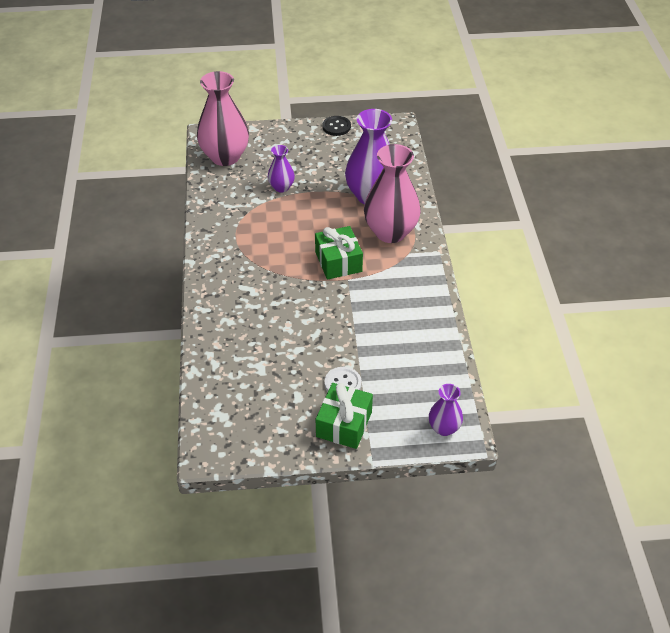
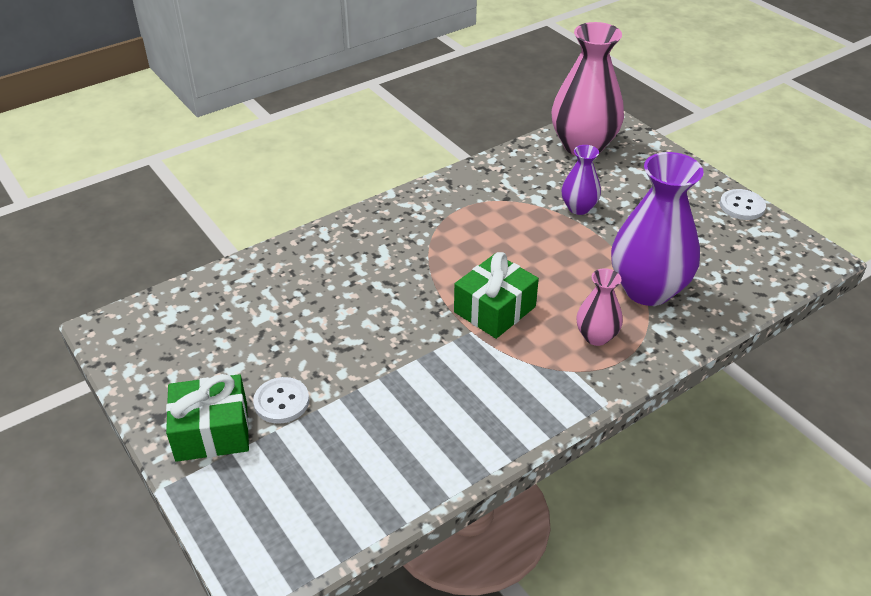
camera: 60 degrees right, 5 degrees down
black button [322,116,351,136] -> white button [720,189,766,220]
pink vase [364,144,421,243] -> pink vase [576,268,623,346], size x0.51
purple vase [429,384,463,436] -> none

